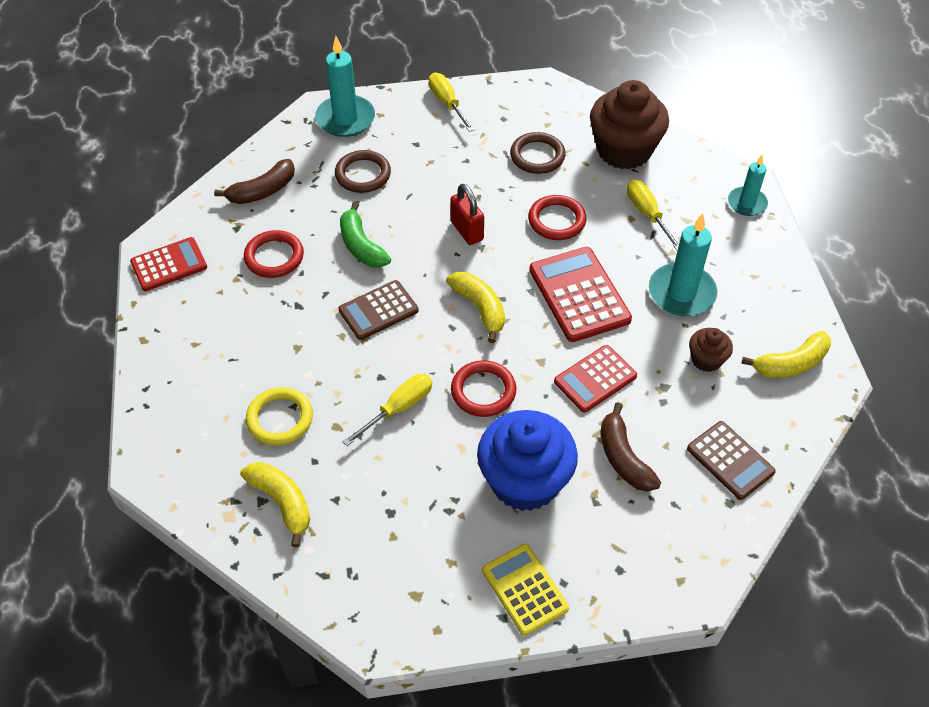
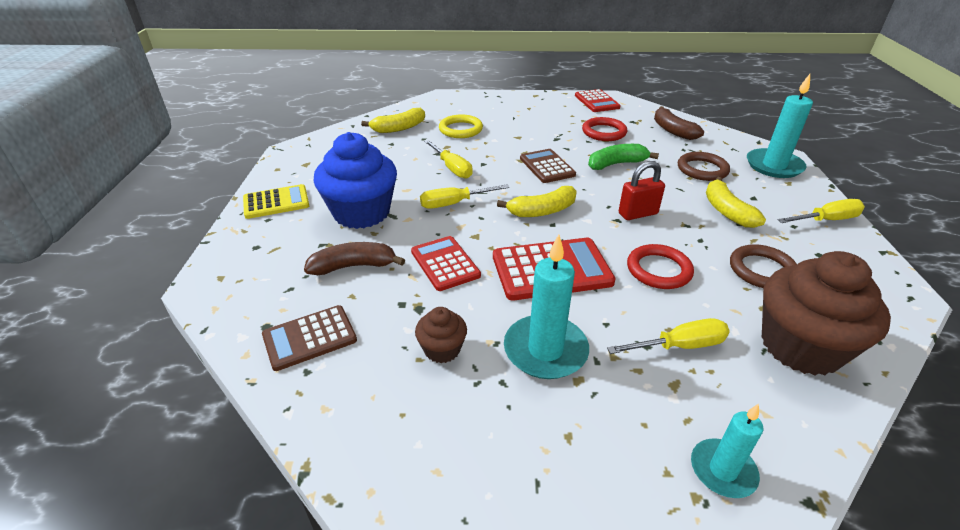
camera: 100 degrees right, 15 degrees down
red ring [451,360,516,417] -> yellow screwdriver [420,185,509,209]
yellow banana [741,331,831,378] -> yellow banana moved to [706,177,766,228]

